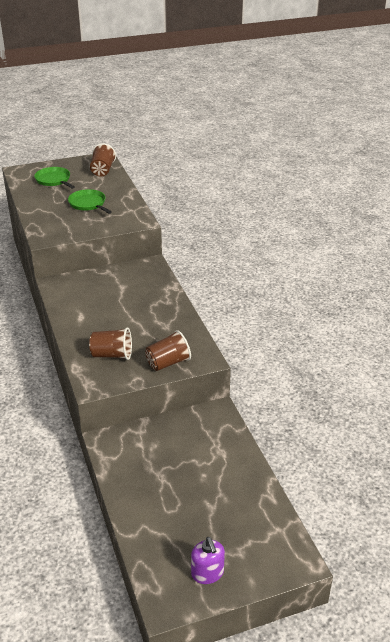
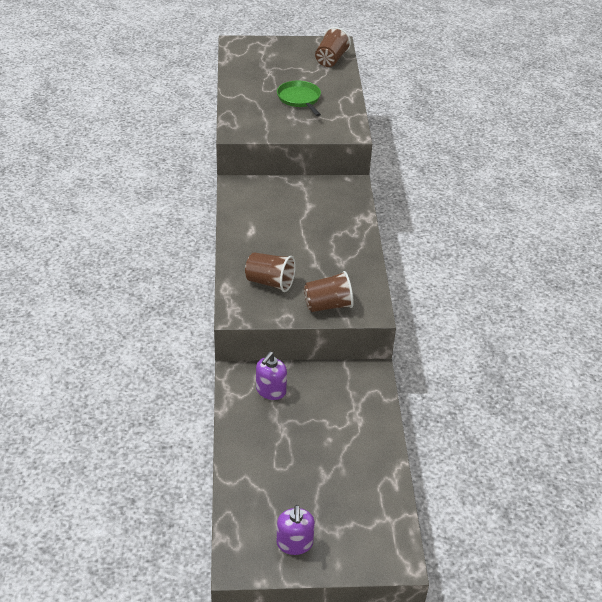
camera: 15 degrees right, 5 degrees up
green pan [34,167,75,189] -> none
none -> purple soap dispenser [256,352,287,400]

